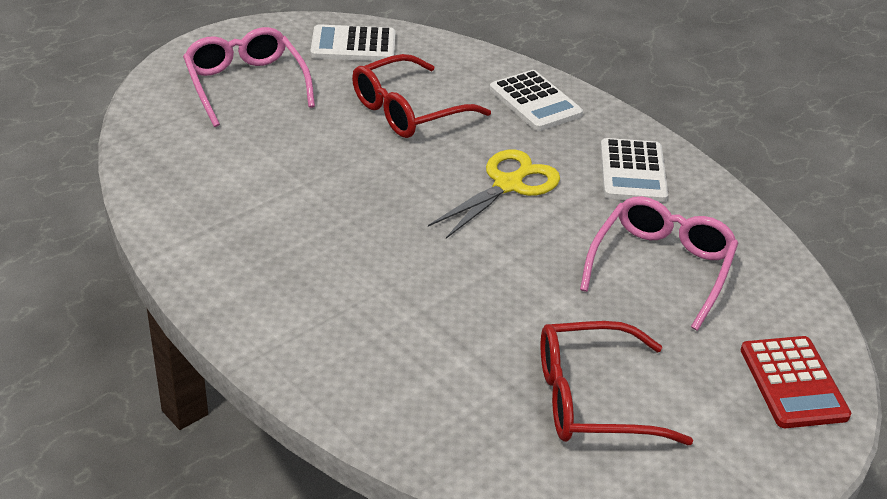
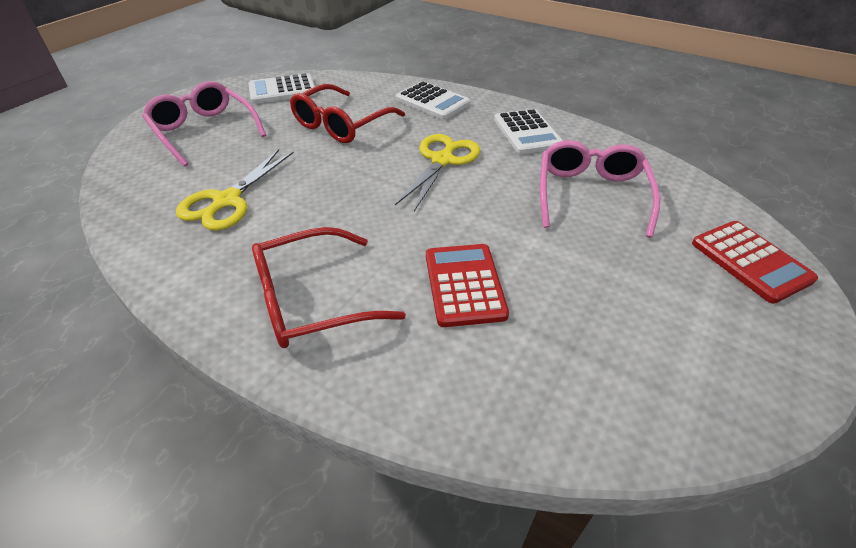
camera: 15 degrees left, 5 degrees up
red glasses [541,321,693,445] -> red glasses moved to [252,227,406,348]
none -> yellow scissors [176,149,294,230]
none -> red calculator [426,244,509,327]

